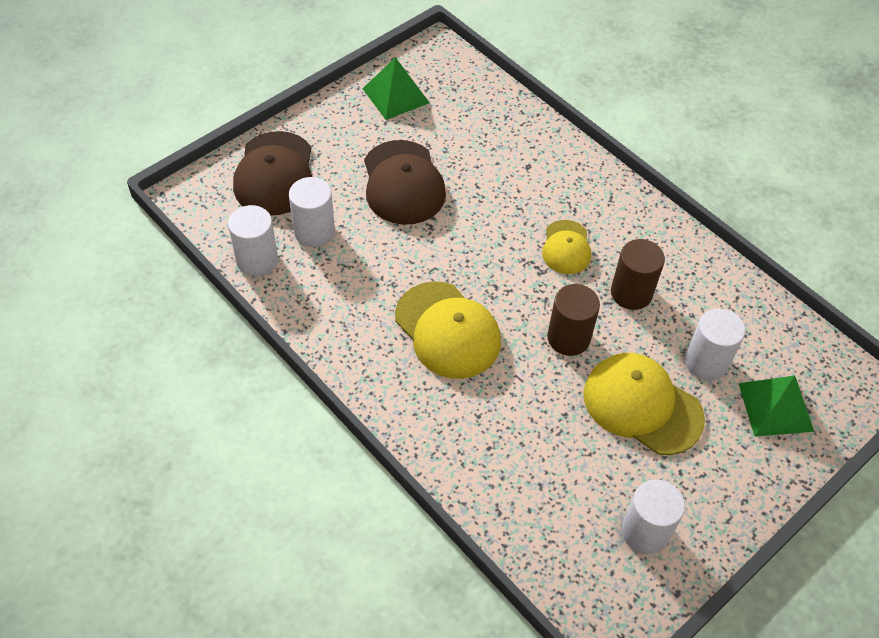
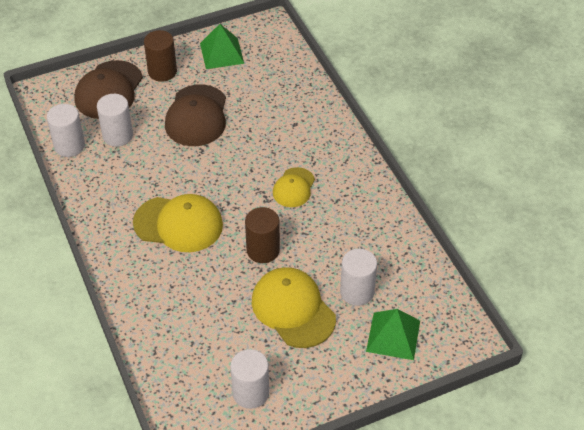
camera: 20 degrees right, 5 degrees down
yellow cap [395,282,501,379] -> yellow cap turned 60 degrees counterclockwise [133,194,223,252]
brown cylinder [611,239,665,310] -> brown cylinder moved to [144,30,177,82]

